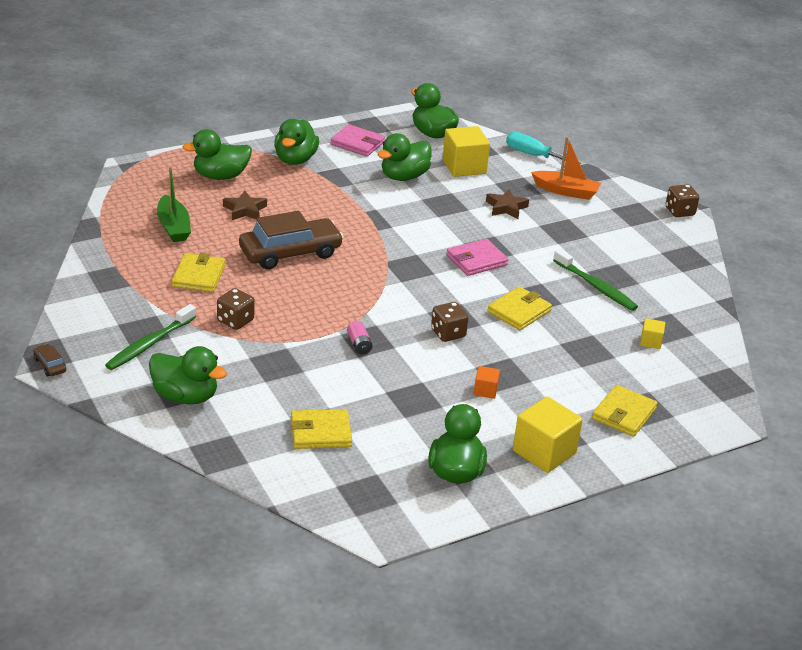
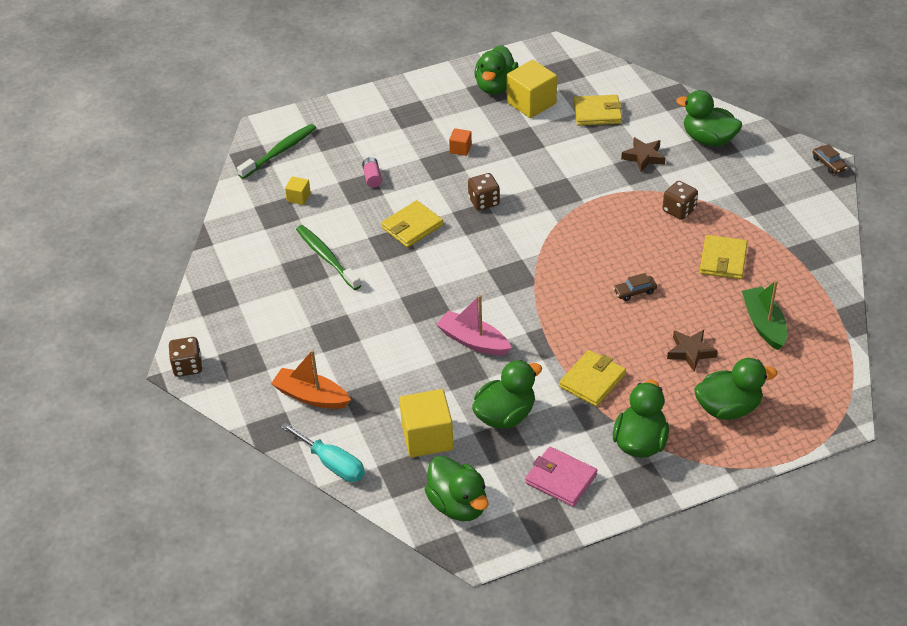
camera: 170 degrees left, 10 degrees up
green toothbrush [105,304,196,370] -> green toothbrush moved to [237,124,316,179]
brown car [239,211,344,269] -> brown car [613,273,657,301], size x0.41
pink battery [347,321,373,355] -> pink battery moved to [362,157,382,188]
pink wallet [447,239,509,276] -> none
brown star [486,189,529,219] -> brown star moved to [621,137,665,172]
yellow cube [513,396,583,473] -> yellow cube moved to [506,60,557,118]
yellow wallet [592,385,658,437] -> yellow wallet moved to [559,350,626,407]
none -> pink boat [436,295,512,355]

